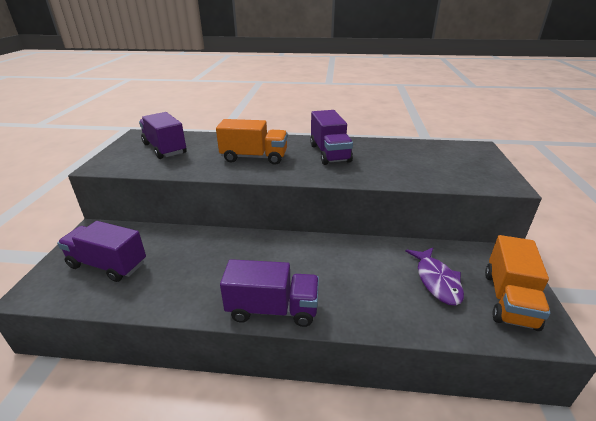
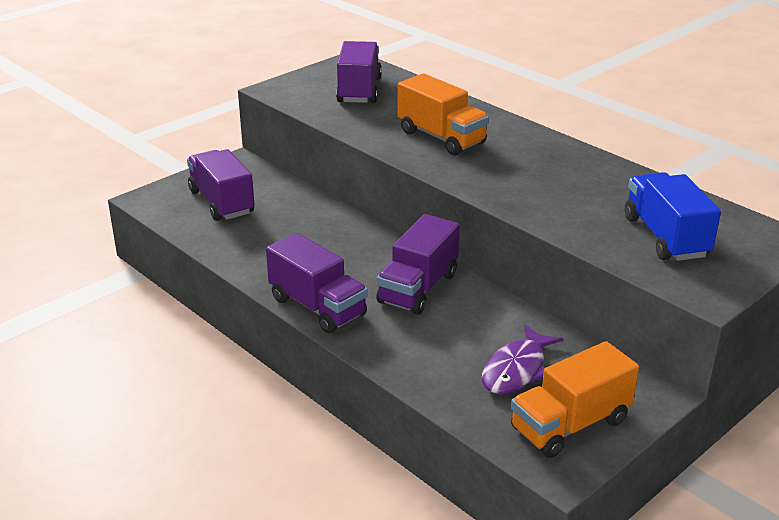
camera: 40 degrees right, 0 degrees up
purple truck [310,110,353,165] -> purple truck moved to [376,214,460,315]
none -> blue truck [625,172,721,261]

